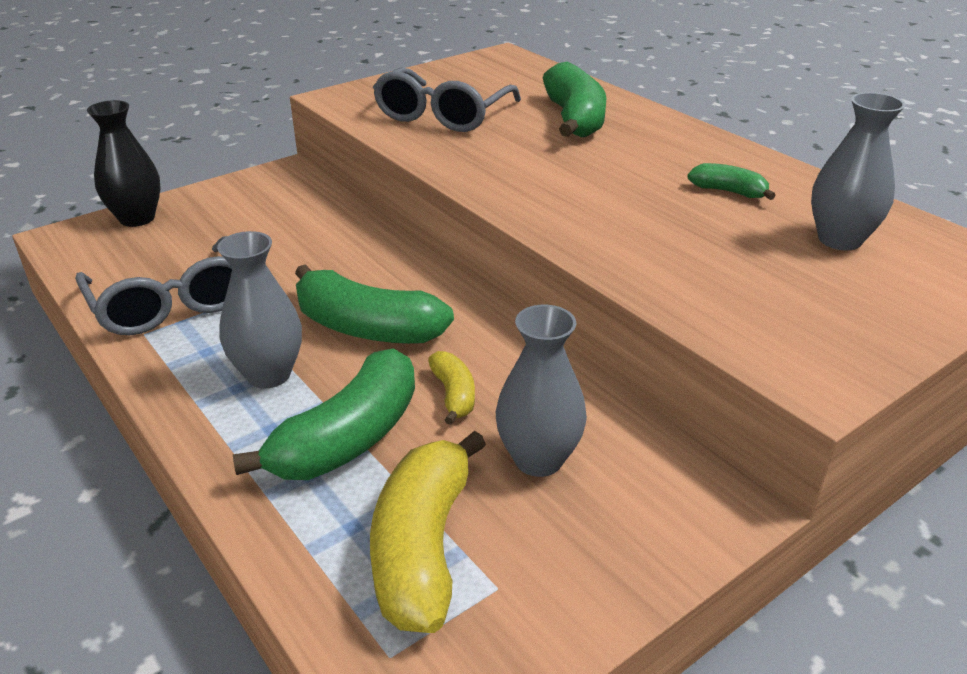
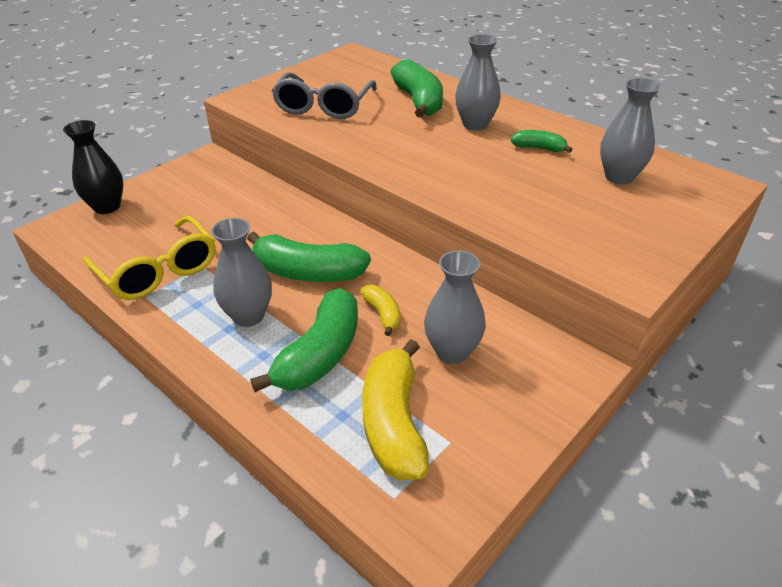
camera: 10 degrees left, 5 degrees up
grey glasses [75,236,232,335] -> yellow glasses [83,216,216,300]
none -> grey vase [455,34,501,131]

